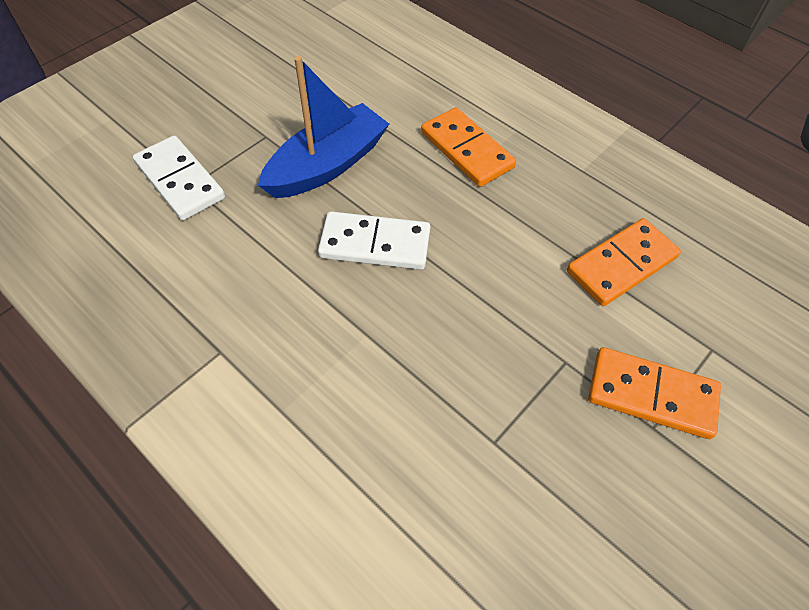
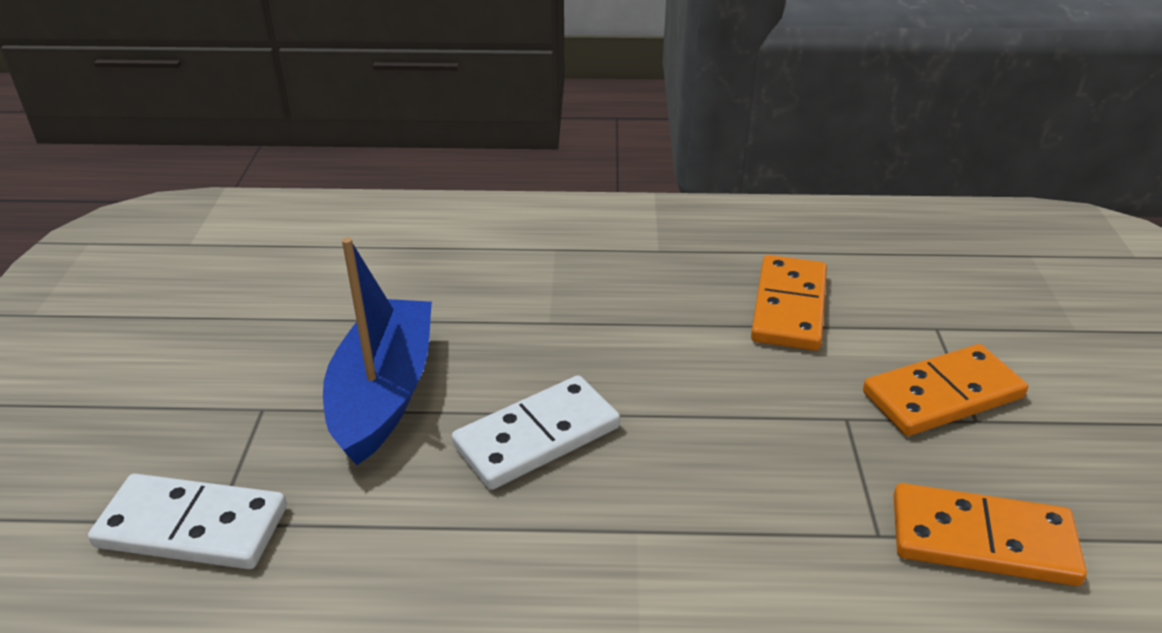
camera: 40 degrees left, 20 degrees down
orange domino [421,107,516,187] -> orange domino moved to [893,483,1087,586]

